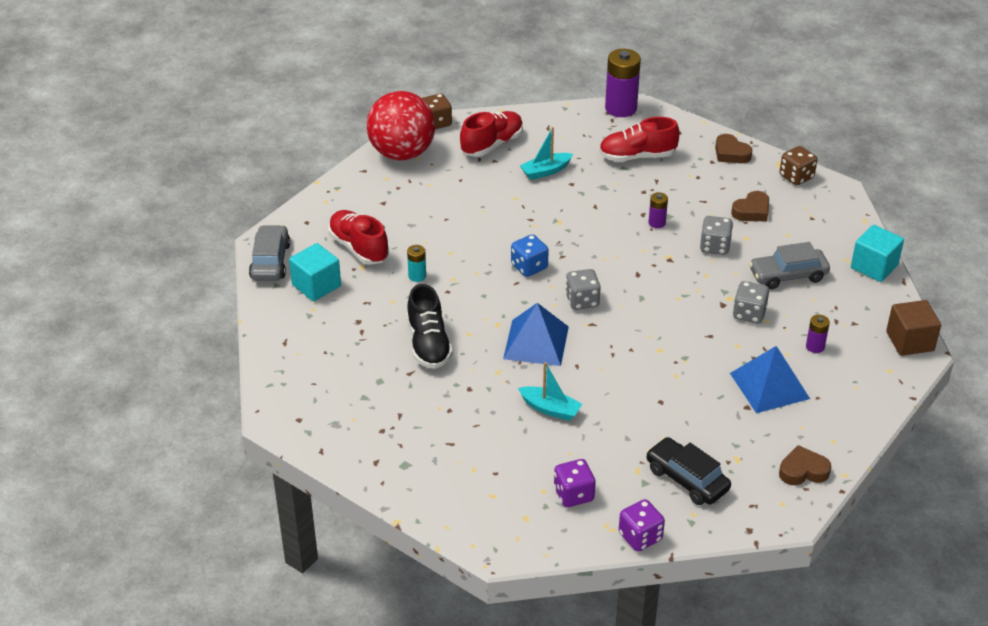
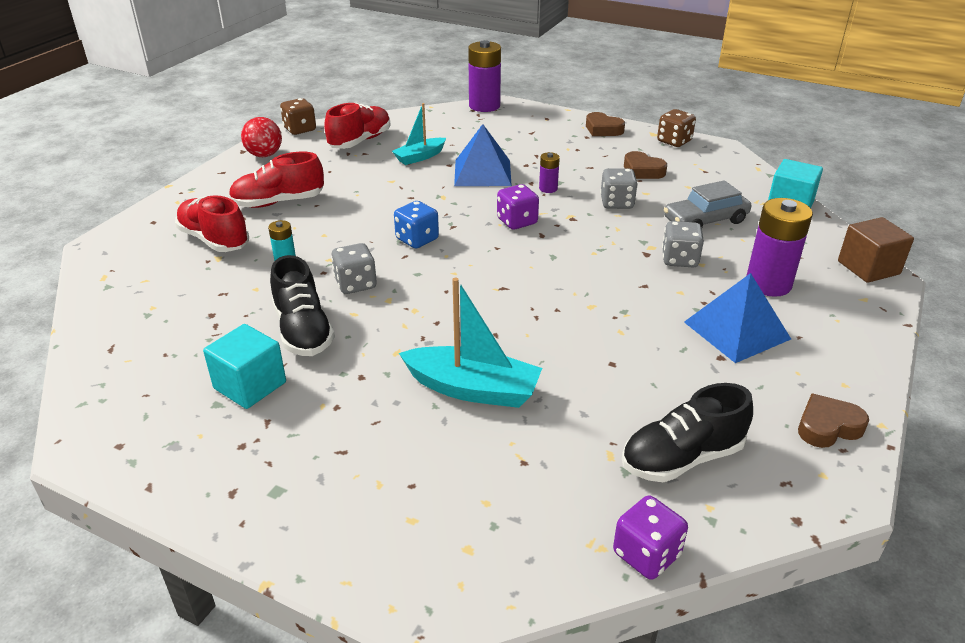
camera: 10 degrees left, 5 degrees down
grey car [249,225,290,281] -> none
turquoise cube [289,243,341,301] -> turquoise cube moved to [203,324,286,409]
red ball [367,91,435,160] -> red ball [241,117,282,157], size x0.54
blue pyramid [503,303,569,366] -> blue pyramid moved to [454,124,512,186]
turquoise boat [518,362,582,421] -> turquoise boat [399,278,542,408], size x1.59
purple dice [554,459,596,507] -> purple dice moved to [497,184,539,230]
grey dice [565,269,601,310] -> grey dice moved to [331,243,377,294]
red shoe [599,117,679,162] -> red shoe moved to [229,152,324,208]
black car [646,437,731,505] -> black shoe [622,383,753,482]
brown heart [731,191,769,221] -> brown heart turned 90 degrees clockwise [624,151,667,179]
purple battery [806,315,830,353] -> purple battery [747,198,813,297], size x2.03

